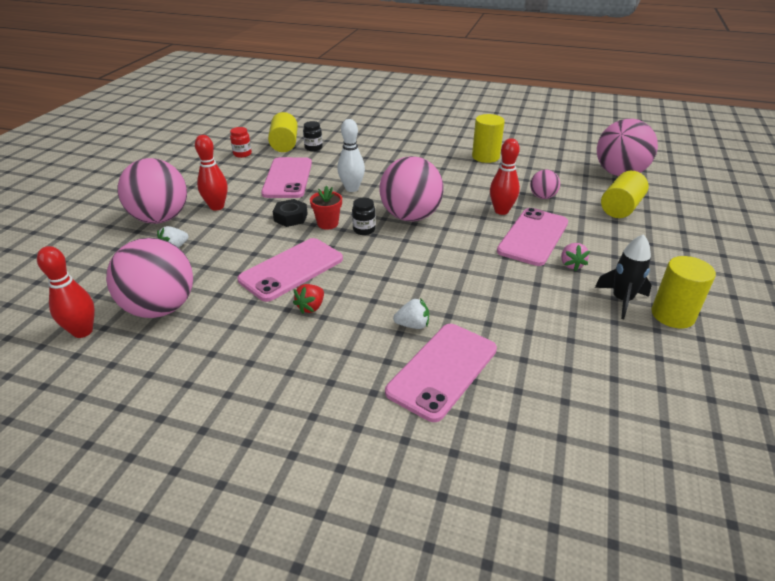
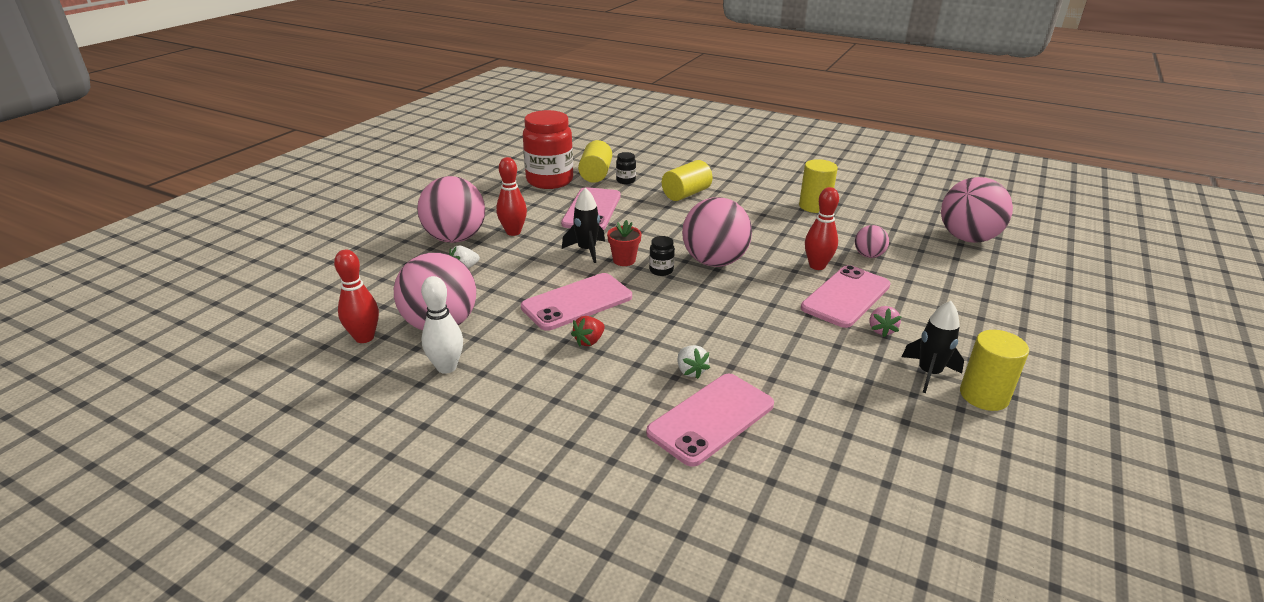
camera: 10 degrees right, 5 degrees down
red jar [230,127,252,158] -> red jar [523,110,573,189], size x2.41
black nut [273,199,308,227] -> black rocket [562,188,605,263]
white bowling pin [337,119,365,192] -> white bowling pin moved to [421,276,463,374]
white strawberry [393,298,429,329] -> white strawberry turned 60 degrees clockwise [678,345,710,379]
yellow cylinder [601,171,649,218] -> yellow cylinder moved to [662,160,713,201]

